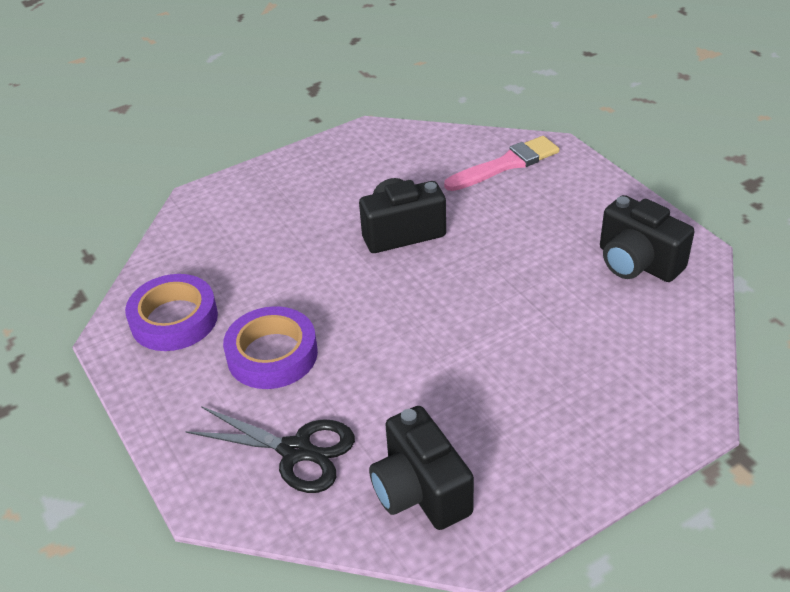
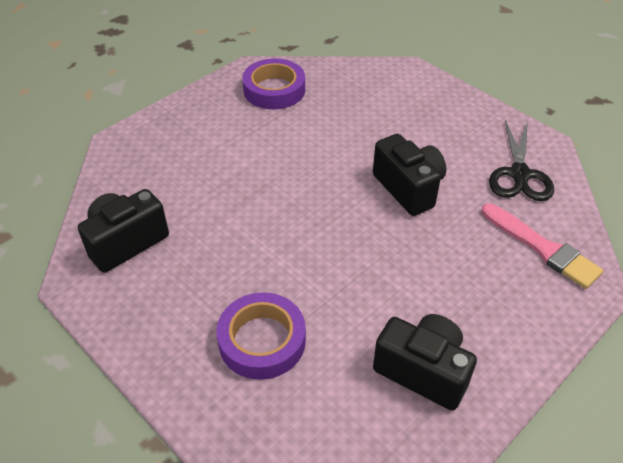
camera: 75 degrees right, 5 degrees up
black scissors [185,406,355,493] -> black scissors moved to [489,120,554,201]
purple tape [223,306,318,389] -> purple tape moved to [216,292,306,380]
black camera [600,195,695,282] -> black camera turned 90 degrees clockwise [373,314,477,410]

